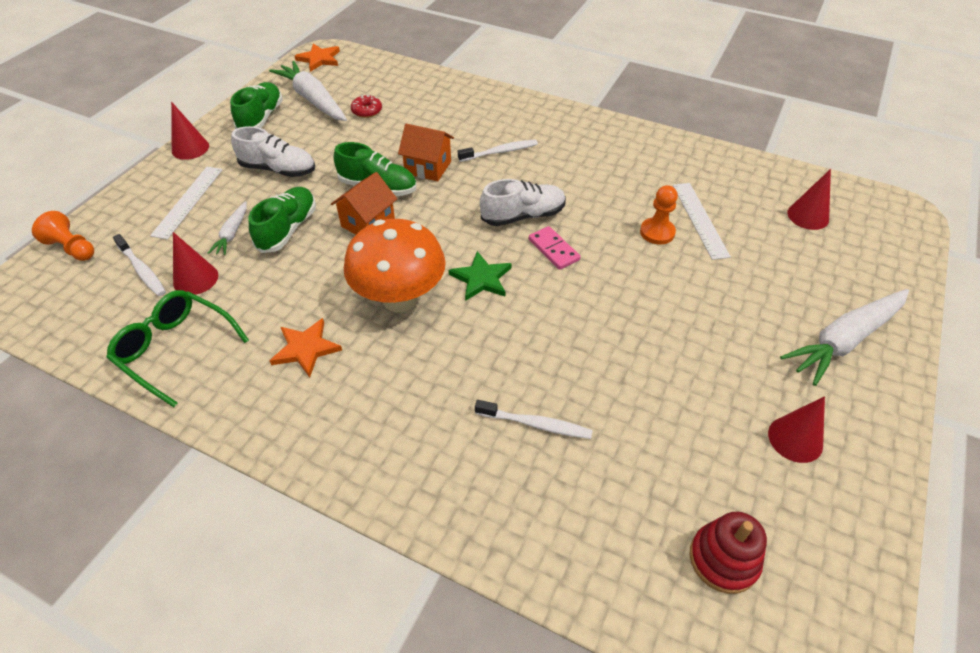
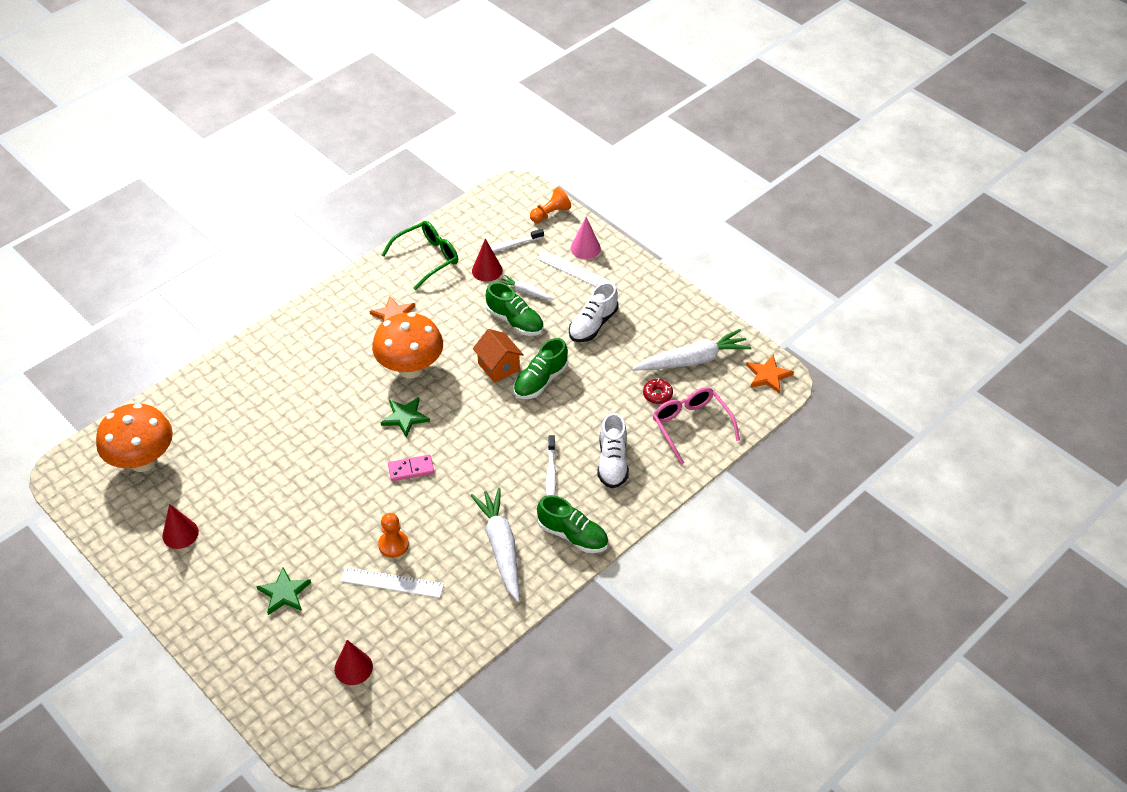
camera: 110 degrees right, 0 degrees up
red cone [171,102,209,160] -> none
green shoe [230,82,283,129] -> green shoe moved to [537,495,608,553]
orange house [398,124,454,181] -> none
white toothbrush [475,400,593,439] -> none
white shoe [480,179,566,226] -> white shoe moved to [598,413,629,488]
red stacking toy [689,512,767,594] -> orange mushroom [96,403,173,472]
white carrot [780,289,909,386] -> white carrot moved to [471,488,520,602]
none -> green star [256,567,311,615]
none -> pink cone [571,217,601,259]
none -> pink glasses [652,387,740,465]

